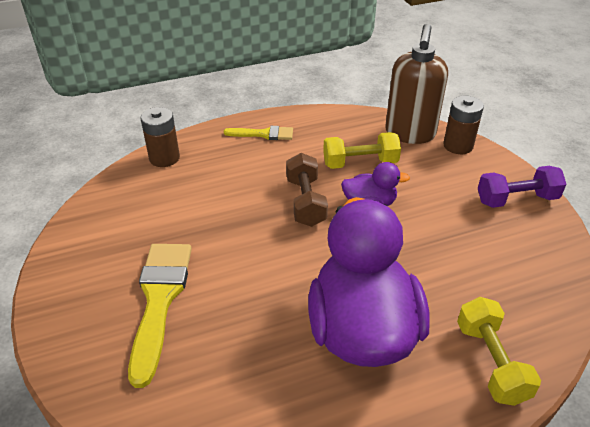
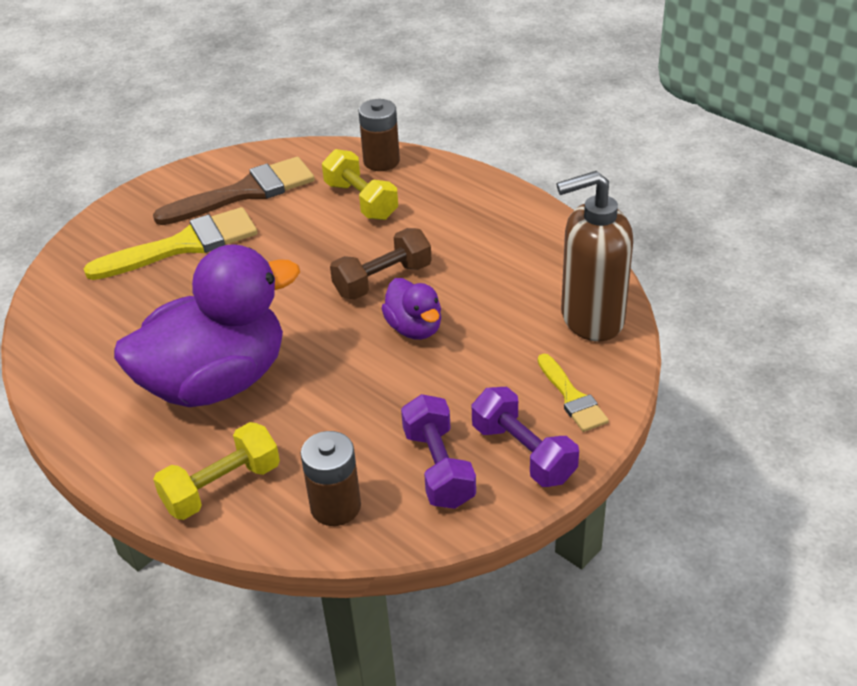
camera: 65 degrees right, 0 degrees up
yellow brush [224,126,293,140] -> yellow brush moved to [538,354,609,432]
yellow dumbbell [323,132,401,169] -> yellow dumbbell moved to [322,149,398,220]
brown battery [443,96,484,154] -> brown battery moved to [301,431,361,526]
none -> brown brush [153,157,315,225]
none -> purple dumbbell [401,394,476,509]

